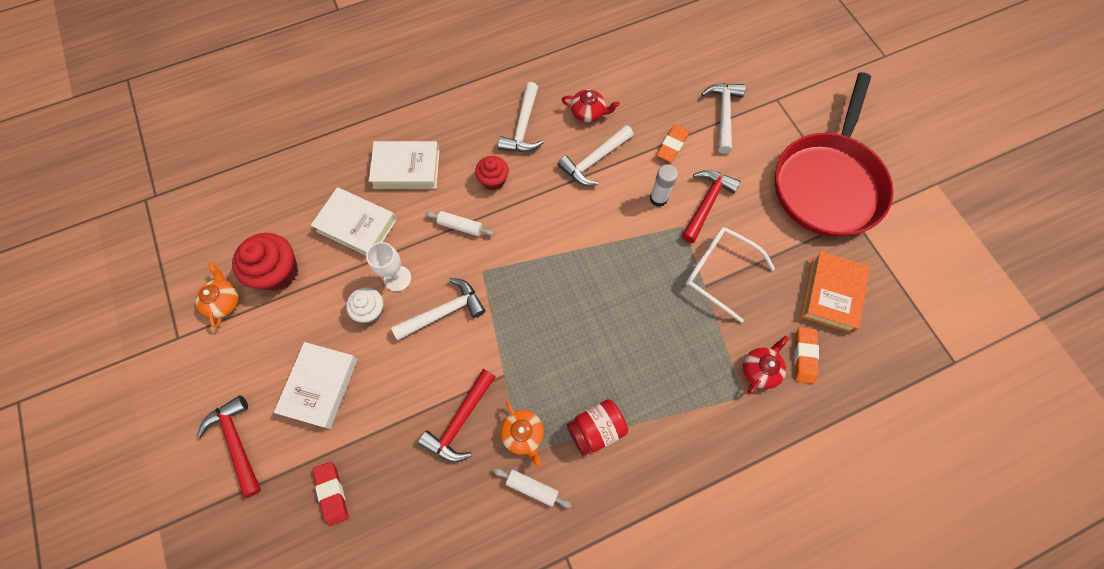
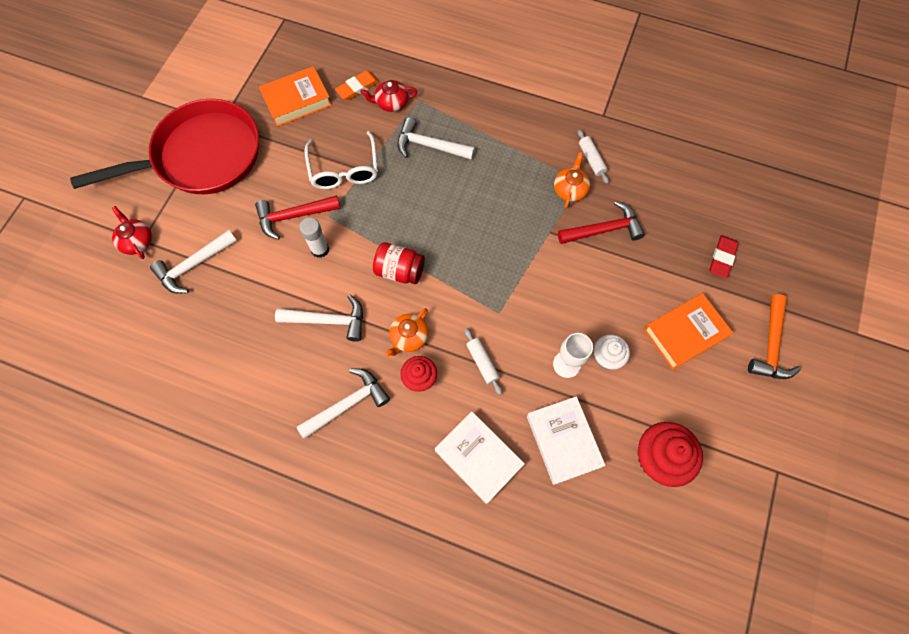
camera: 135 degrees left, 0 degrees up
orange teapot [195,262,239,328] -> orange teapot moved to [385,308,429,357]
red hammer [197,395,261,498] -> orange hammer [748,294,801,379]
white book [274,342,358,429] -> orange book [644,293,733,370]
white hammer [391,278,485,340] -> white hammer moved to [397,117,475,160]
red teapot [562,89,620,122] -> red teapot moved to [112,206,152,259]
red jar [567,399,628,456] -> red jar moved to [373,242,425,284]
orange eraser [657,125,690,162] -> none

